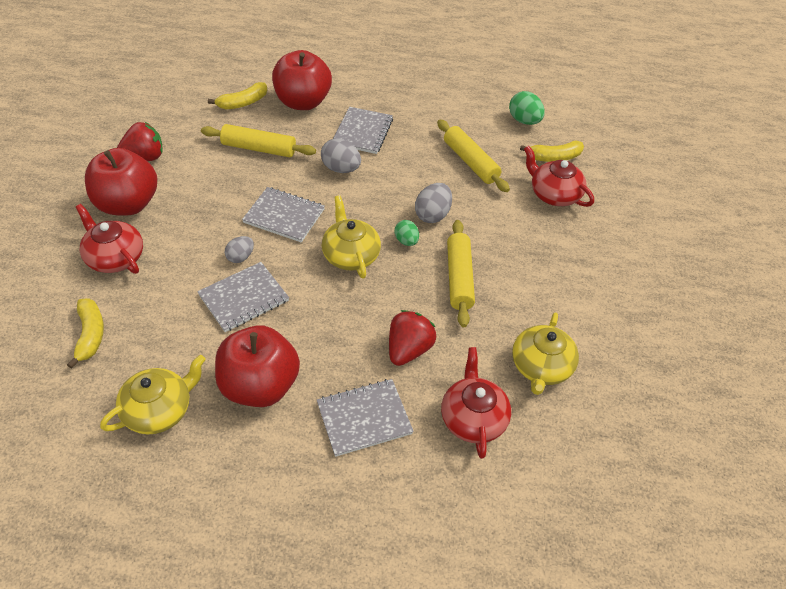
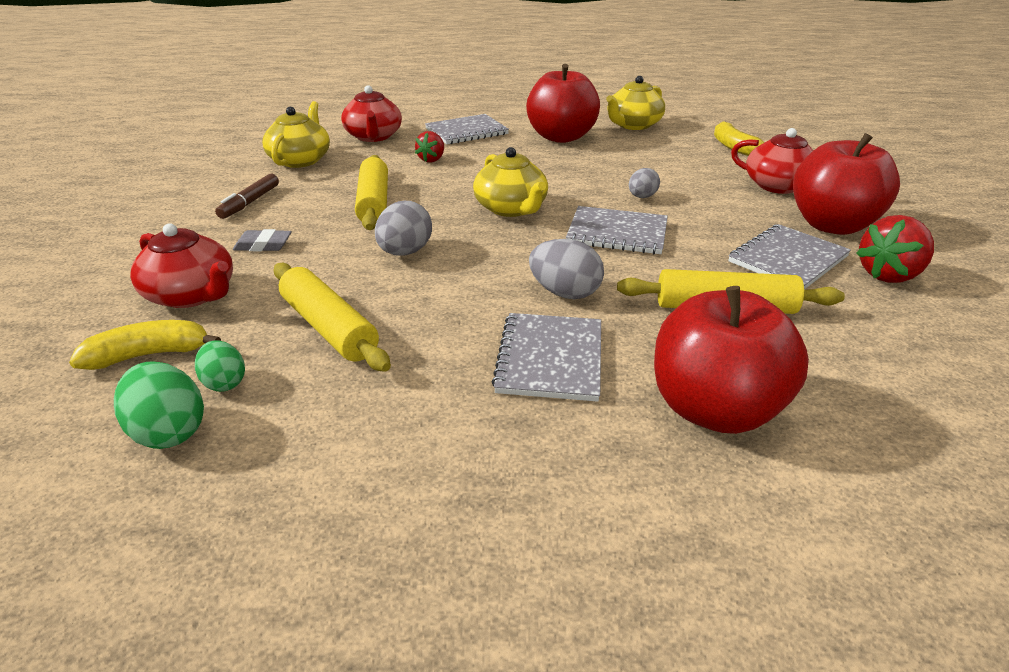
camera: 175 degrees right, 15 degrees down
grey notebook [197,262,289,332] -> grey notebook moved to [728,224,851,289]
yellow banana [208,82,267,110] -> none
red strawberry [389,310,436,366] -> red strawberry [415,131,444,162], size x0.63
green egg [395,220,419,246] -> green egg moved to [195,340,245,392]
none -> brown marker [215,174,279,219]
none -> grey eraser [233,229,292,251]

